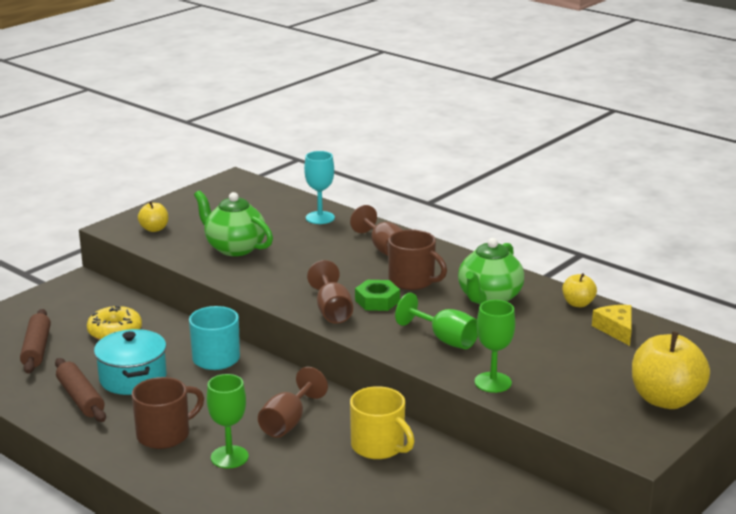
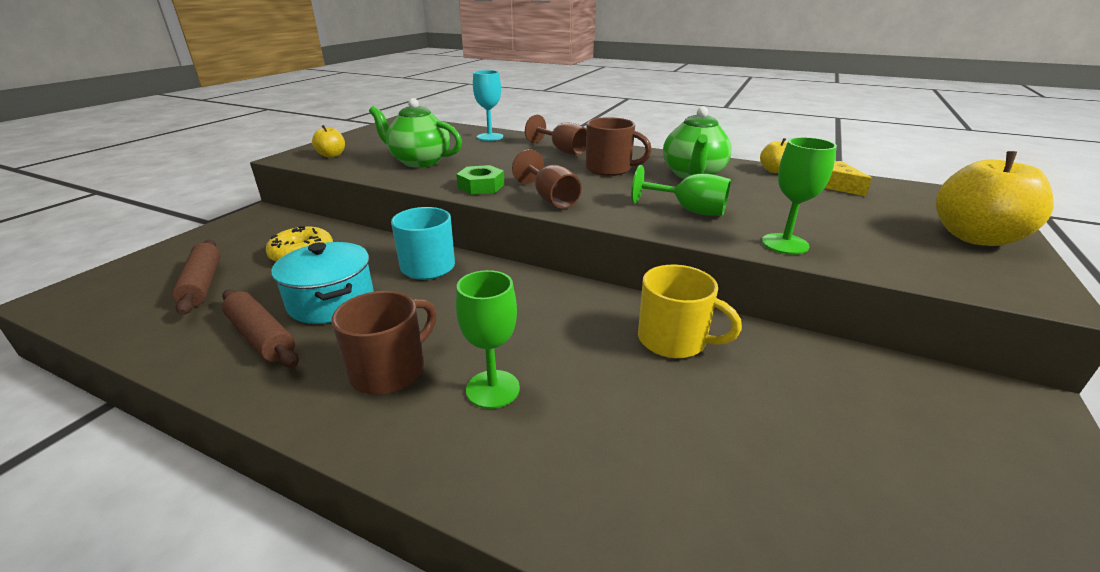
camera: 15 degrees left, 5 degrees up
brown goblet [258,367,328,438] -> none
green nut [355,280,400,311] -> green nut moved to [456,165,504,195]

